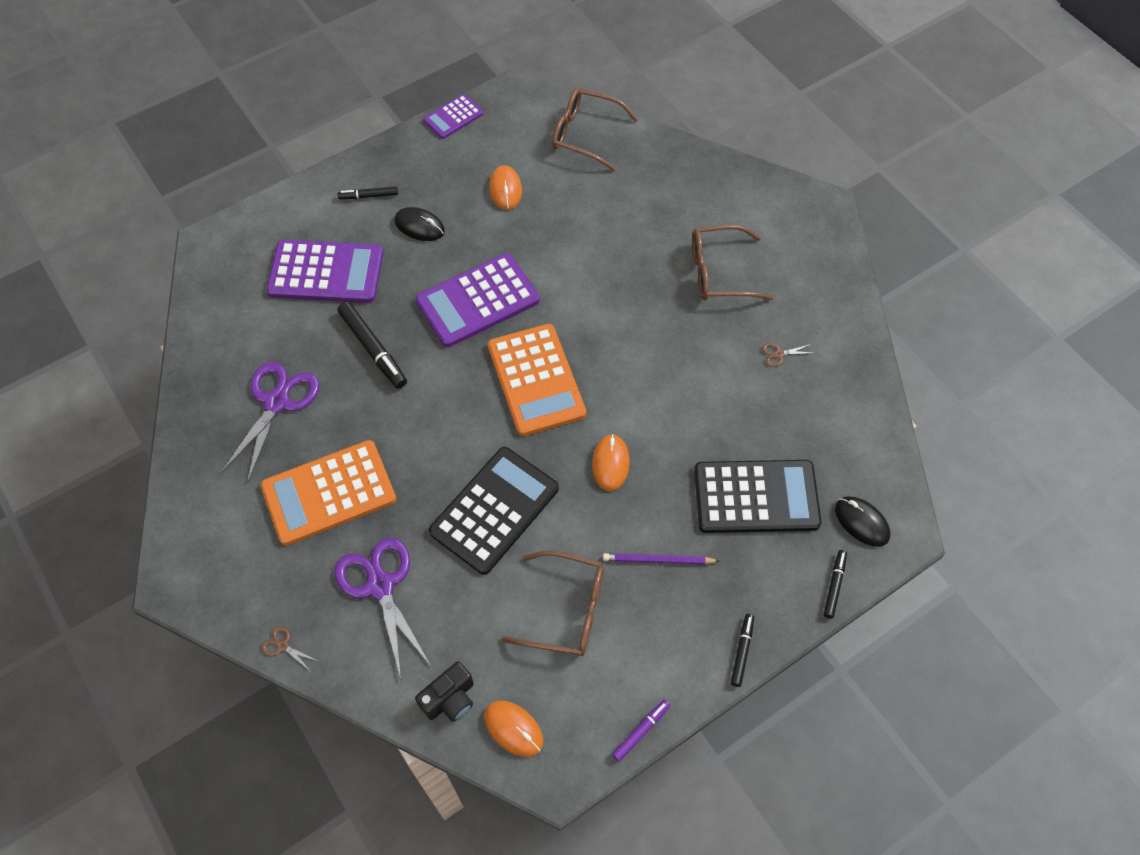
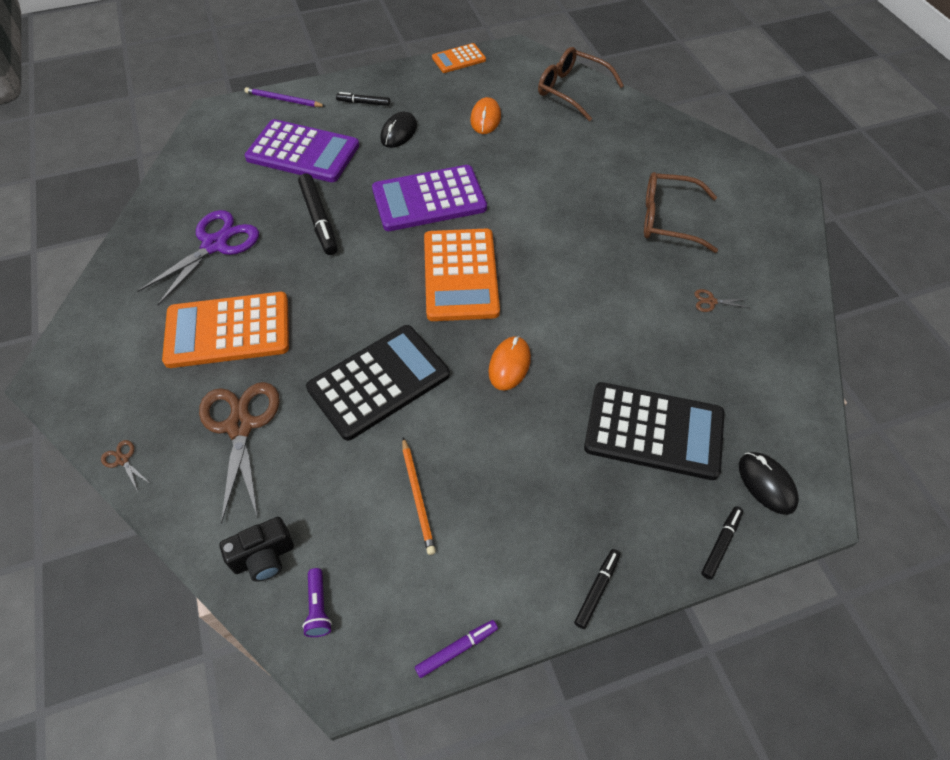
camera: 15 degrees right, 5 degrees down
purple scissors [335,538,431,678] -> brown scissors [199,382,280,523]
black mouse [394,207,445,241] -> black mouse turned 75 degrees clockwise [380,112,417,148]
purple calculator [423,94,483,139] -> orange calculator [432,43,486,73]
orange mouse [484,701,543,757] -> purple flashlight [302,568,332,637]
brown glasses [501,551,604,656] -> orange pencil [402,437,436,555]
purple pencil [603,553,719,564] -> purple pencil moved to [244,87,325,107]

